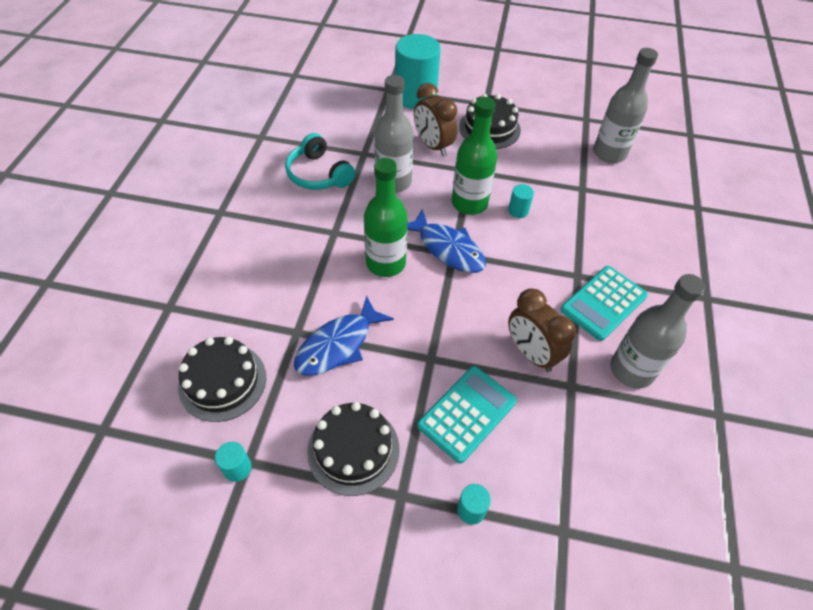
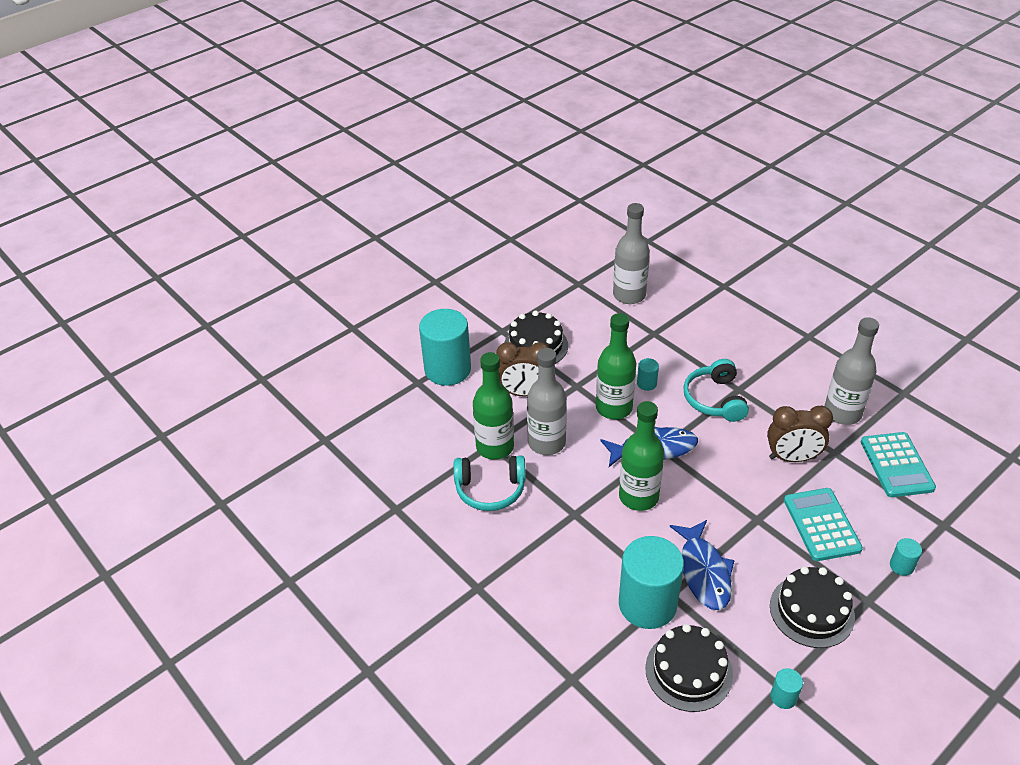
camera: 50 degrees left, 10 degrees down
turquoise calculator [561,266,648,341] -> turquoise calculator moved to [861,432,936,497]
none -> green bottle [473,352,514,460]
none -> turquoise cylinder [619,536,684,629]
none -> turquoise headphones [683,359,749,422]

